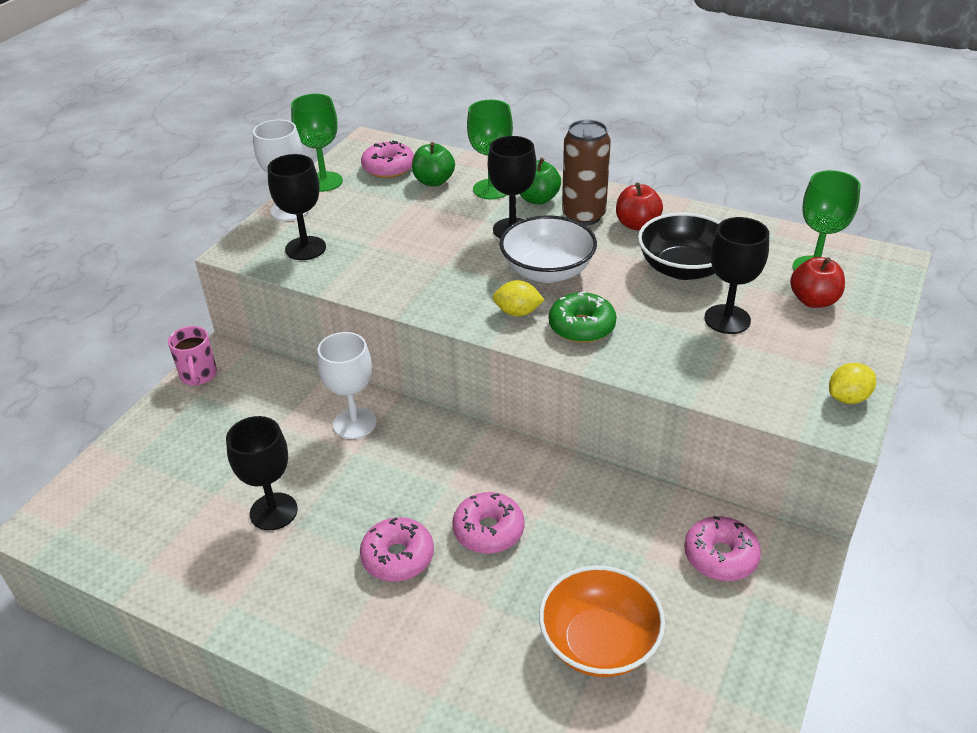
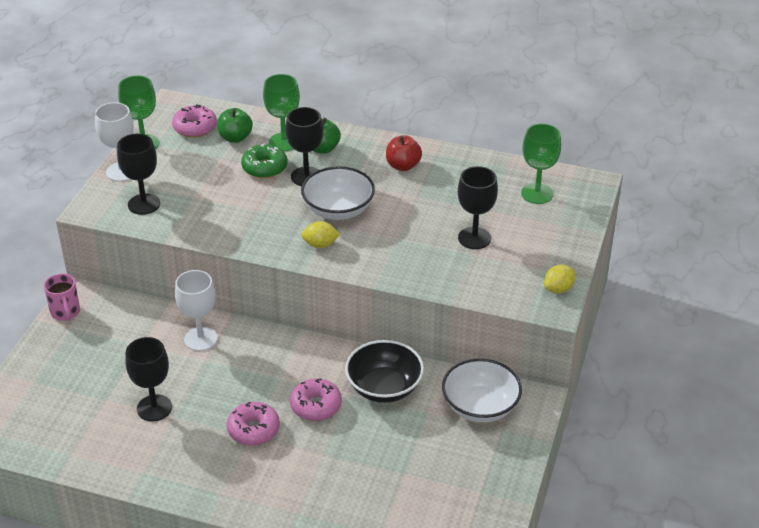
camera: 10 degrees left, 0 degrees up
orange bowl [539,566,665,677] -> none
green donut [549,291,616,343] -> green donut moved to [241,144,288,178]
brown can [562,120,611,226] -> none
black bowl [638,213,720,280] -> black bowl moved to [345,340,424,403]
pink donut [684,516,761,581] -> white bowl [442,358,522,423]
red apple [790,257,845,308] -> none

